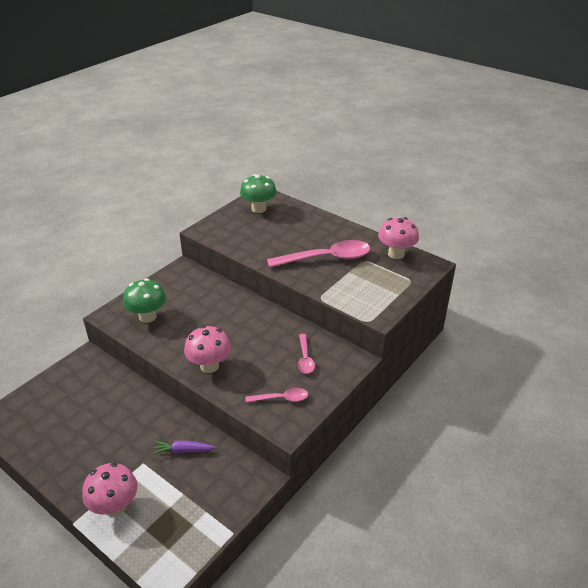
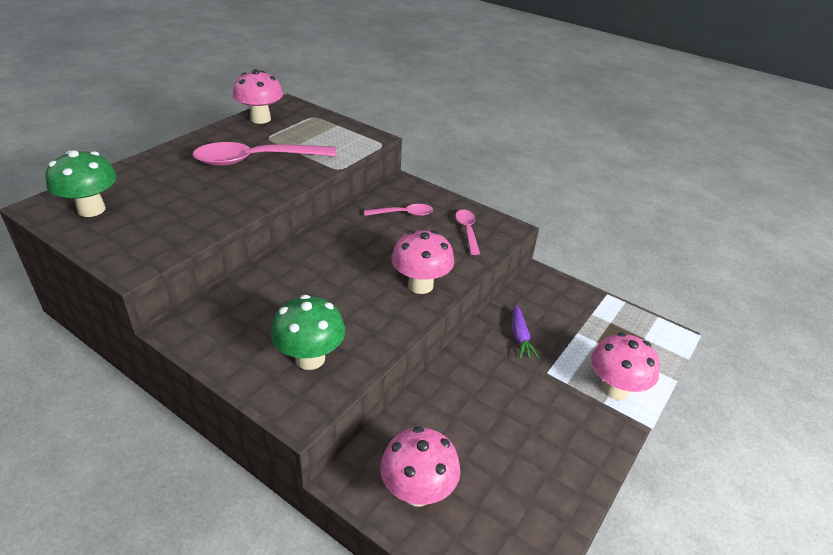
camera: 95 degrees left, 0 degrees up
pink spoon [267,240,370,268] -> pink spoon turned 90 degrees counterclockwise [192,142,337,166]
none -> pink mushroom [380,426,460,507]

